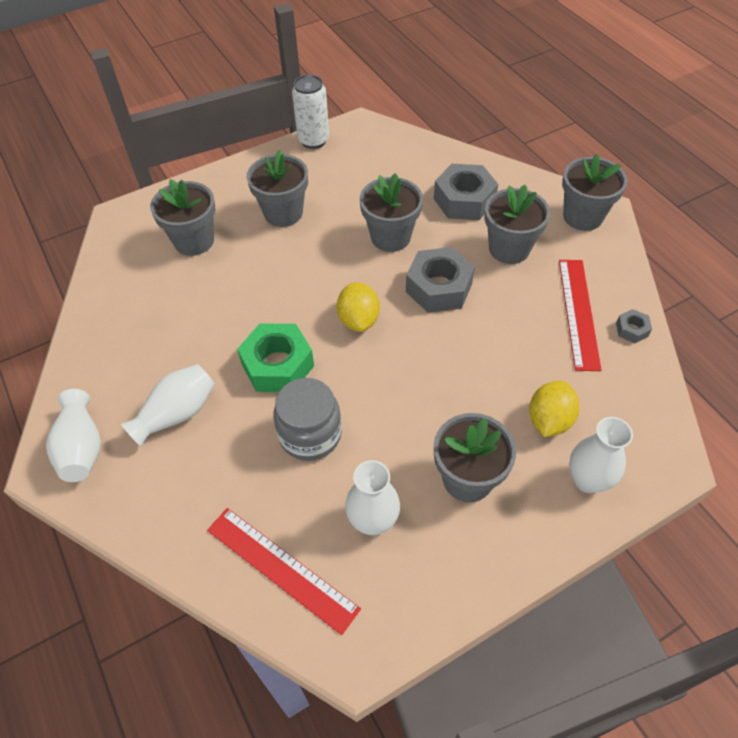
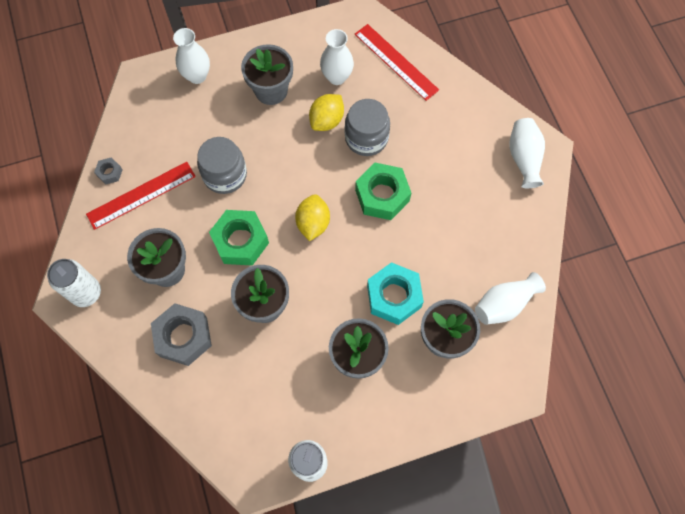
camera: 170 degrees left, 15 degrees up
white vase [121,364,215,447] -> white vase moved to [475,272,546,325]
grey nut [406,247,475,313] -> green nut [209,210,269,266]
yellow lemon [529,381,580,437] -> yellow lemon moved to [309,94,344,131]
red ruler [559,260,602,371] -> red ruler turned 45 degrees clockwise [86,162,196,230]
grey flower pot [562,154,628,231] -> white can [47,259,101,307]
none -> grey jar [197,137,247,194]
none -> turquoise nut [367,262,424,325]

